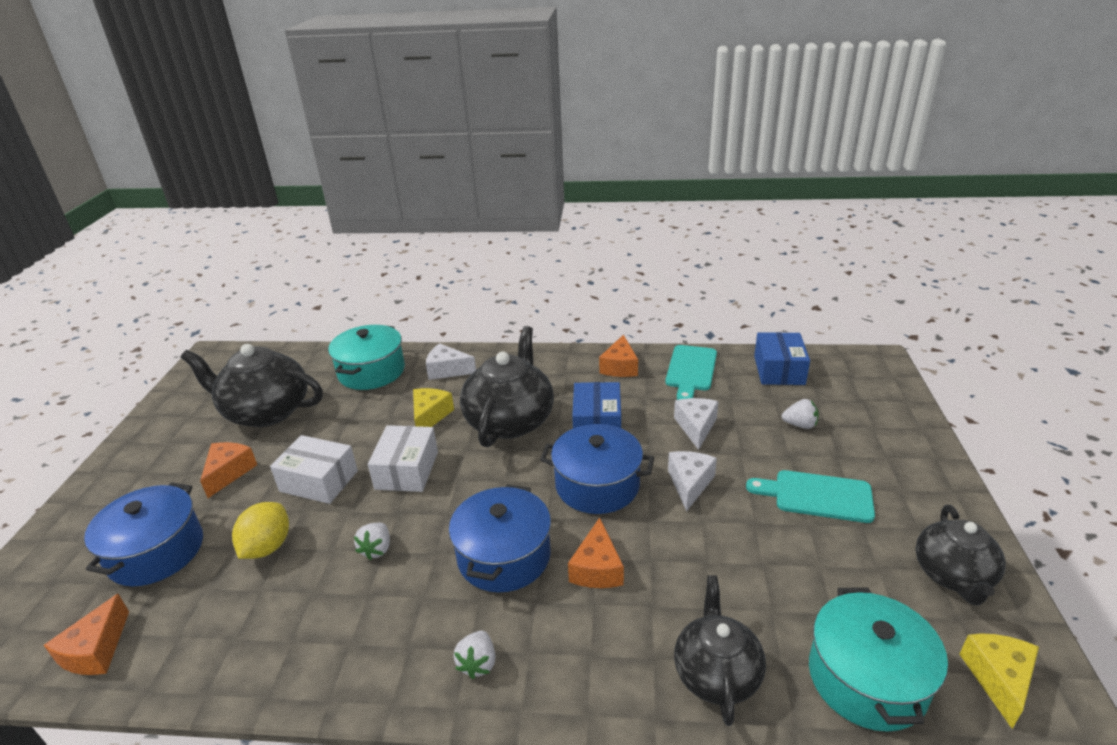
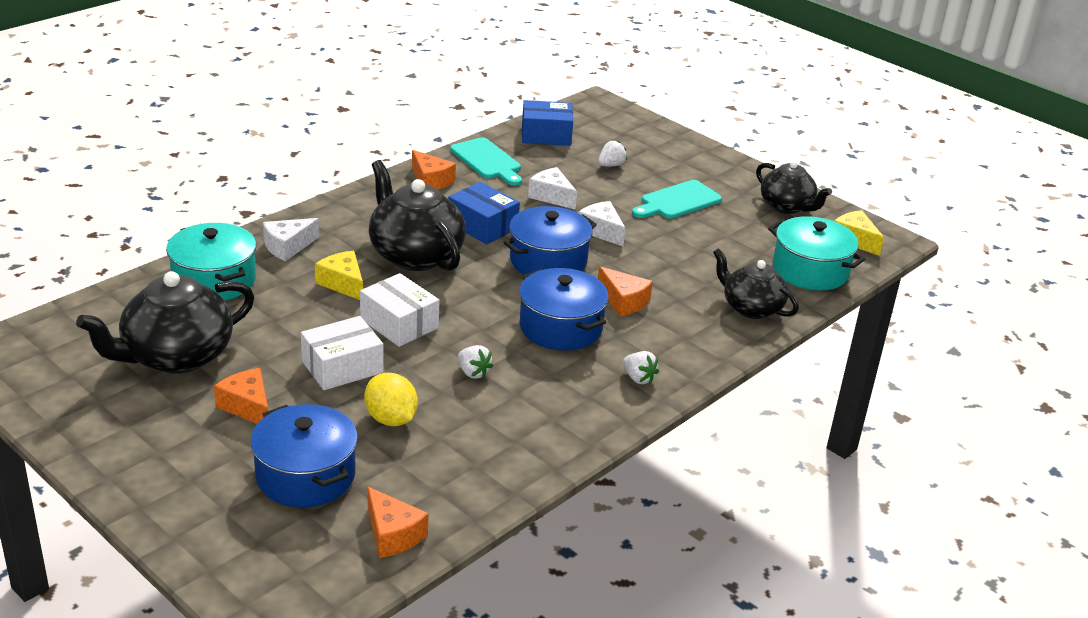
camera: 55 degrees left, 0 degrees up
blue box [754,332,810,385] -> blue box turned 45 degrees counterclockwise [522,100,573,146]

